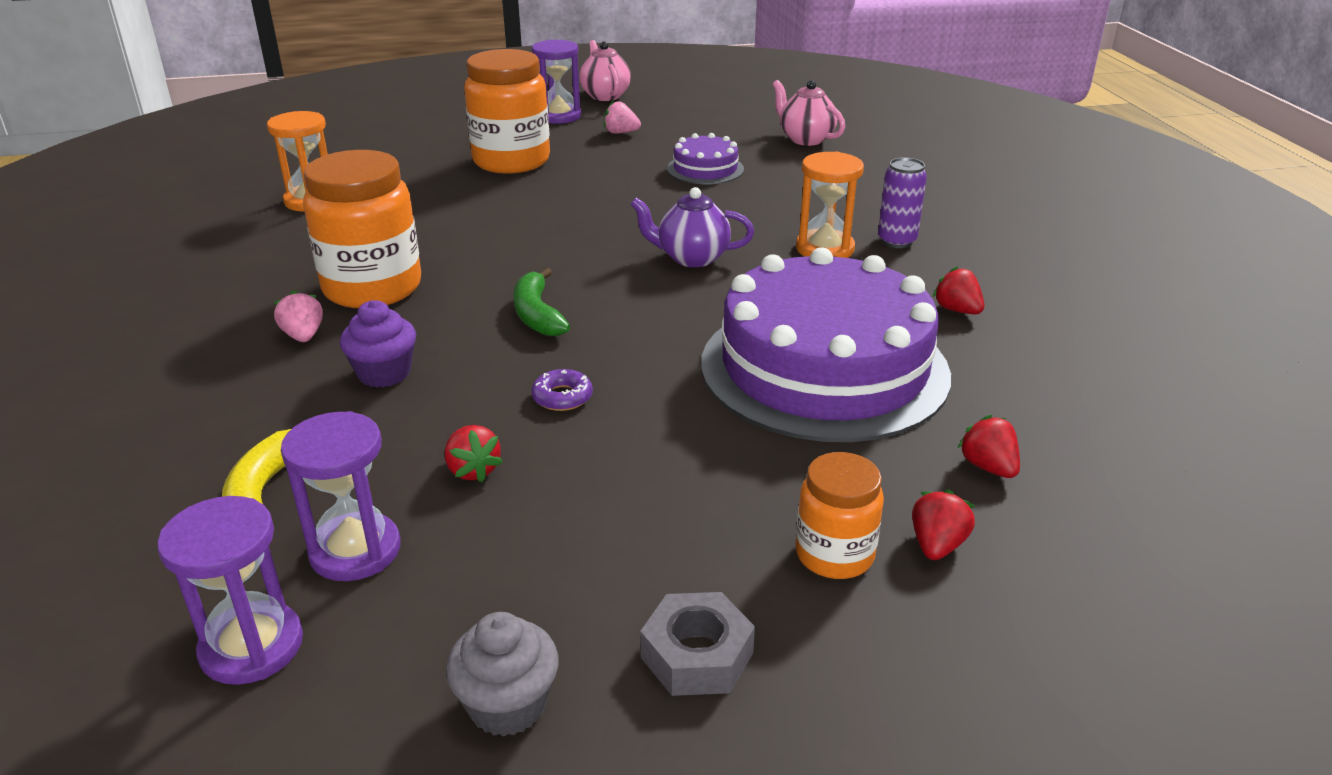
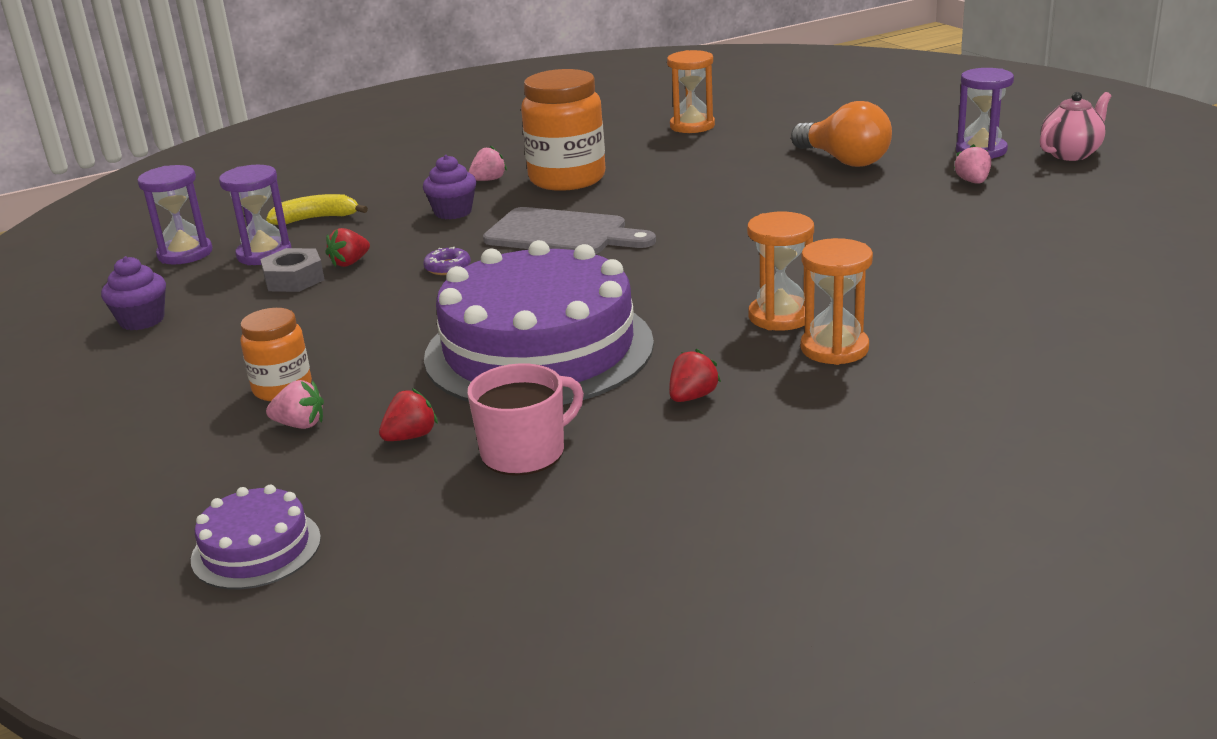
camera: 75 degrees right, 5 degrees down
grey cupcake [446,612,559,737] -> purple cupcake [101,256,166,330]
orange jar [464,49,550,174] -> orange light bulb [791,101,892,167]
green banana [514,268,570,336] -> grey cutting board [483,207,656,254]
purple teapot [630,187,754,267] -> none
grey nut [640,592,755,696] -> grey nut moved to [260,248,325,292]
purple cake [667,133,744,184] -> purple cake moved to [191,485,321,589]
pink teapot [773,80,845,146] -> none
purple can [878,157,927,248] -> orange hourglass [801,238,873,365]
red strawberry [912,490,975,560] -> pink strawberry [266,380,324,429]
none -> pink mug [467,363,584,476]

